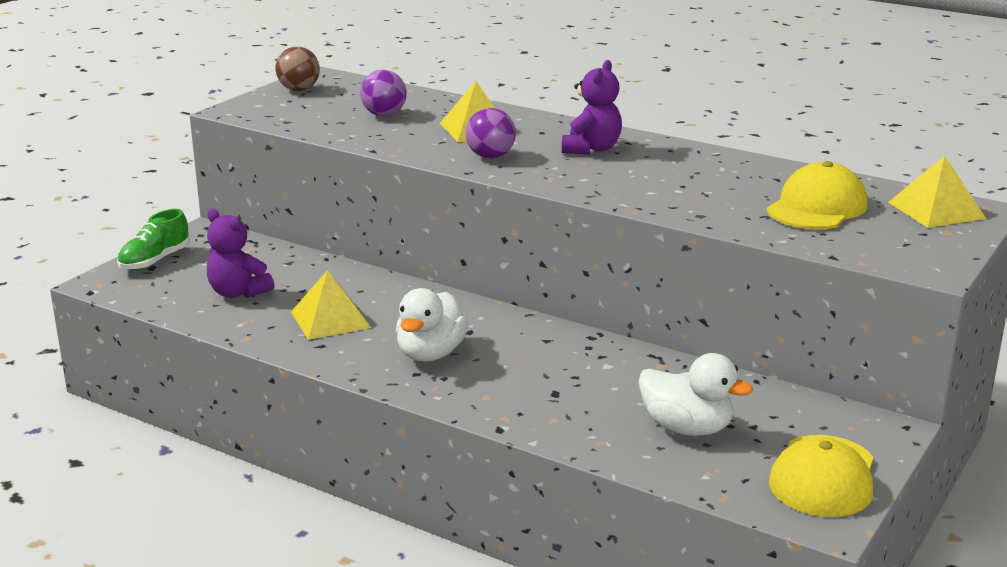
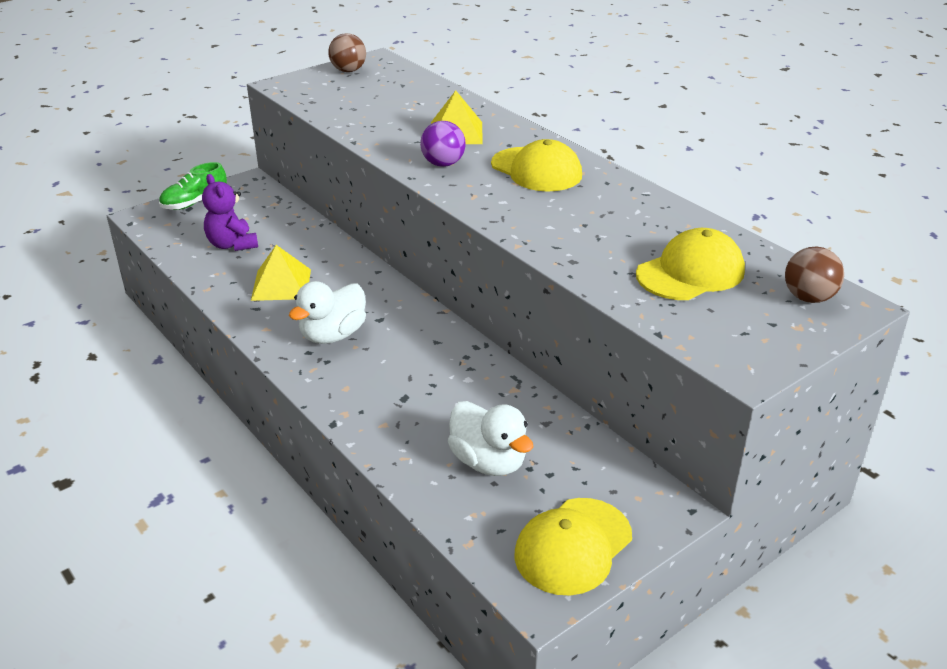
camera: 20 degrees right, 10 degrees up
purple ball [360,70,407,116] -> none
purple teddy bear [562,60,622,154] -> yellow cap [491,139,582,192]
yellow pyramid [888,156,986,228] -> brown ball [785,247,844,303]

